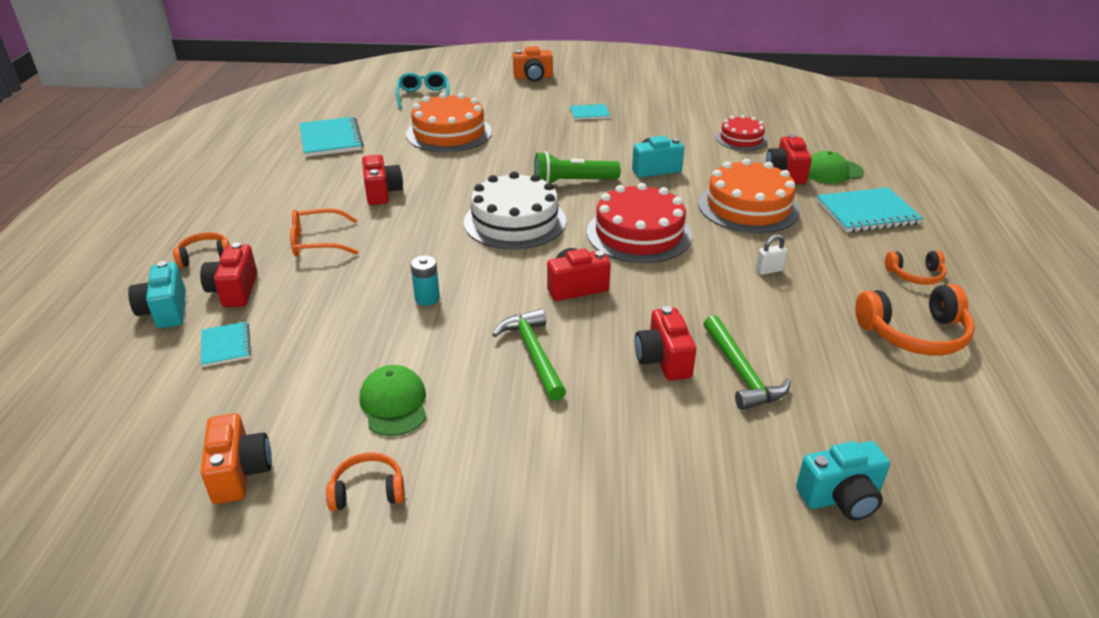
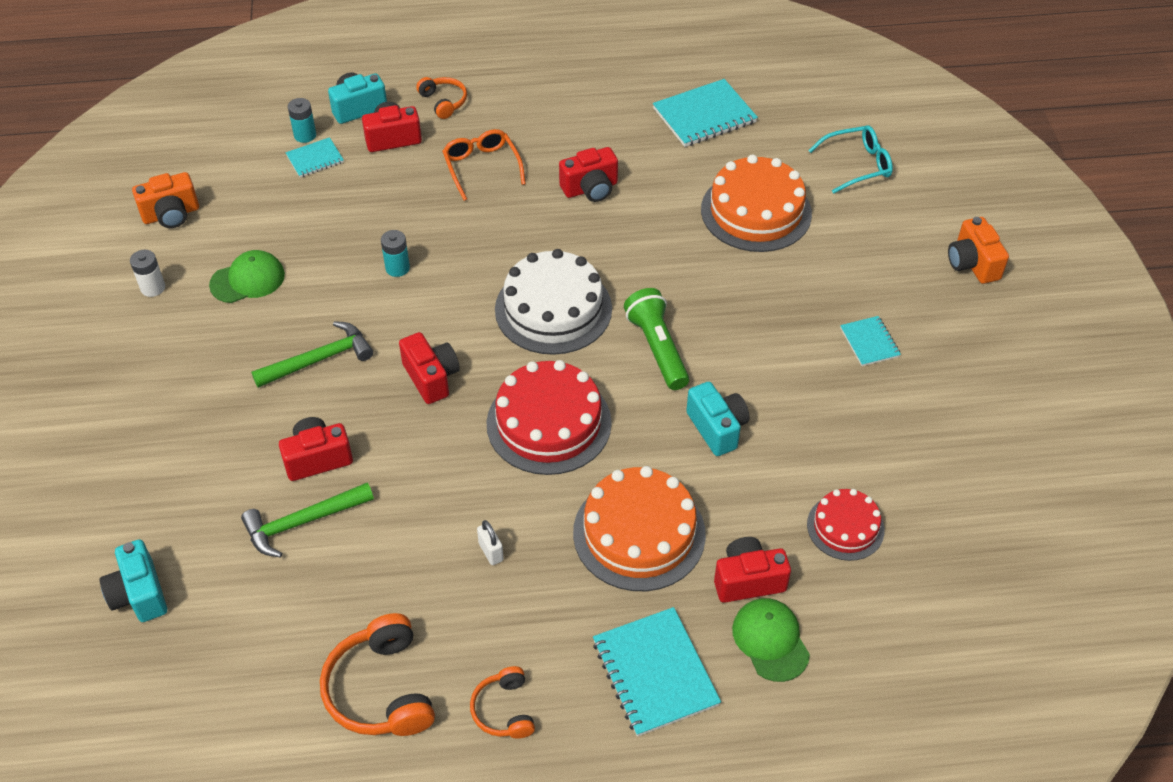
camera: 80 degrees right, 15 degrees up
orange headphones [326,452,405,511] -> white battery [130,250,165,297]
none -> turquoise battery [288,98,316,143]

